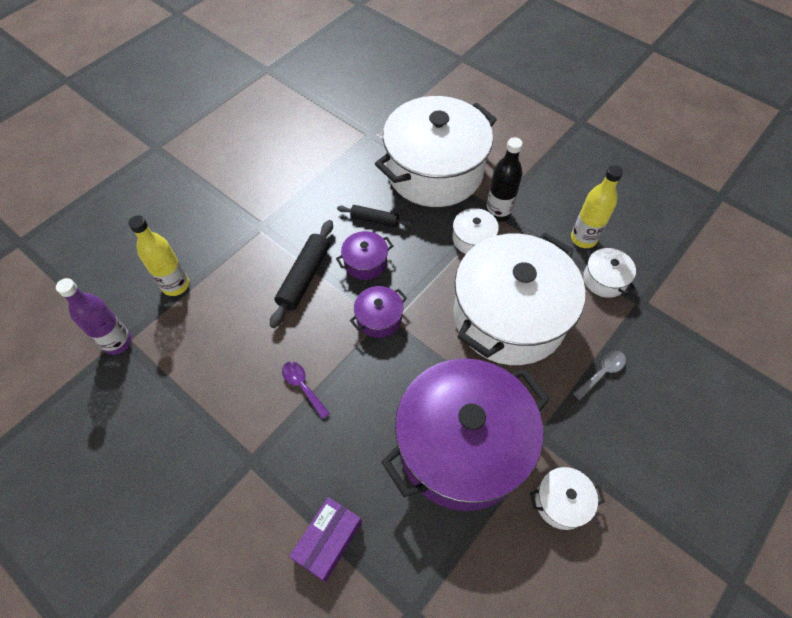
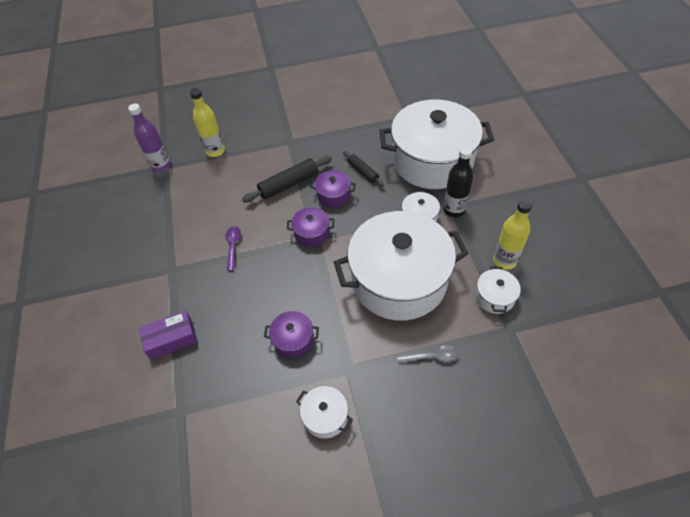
camera: 40 degrees right, 5 degrees down
purple pot [381,358,550,511] -> purple pot [264,311,319,358], size x0.40

